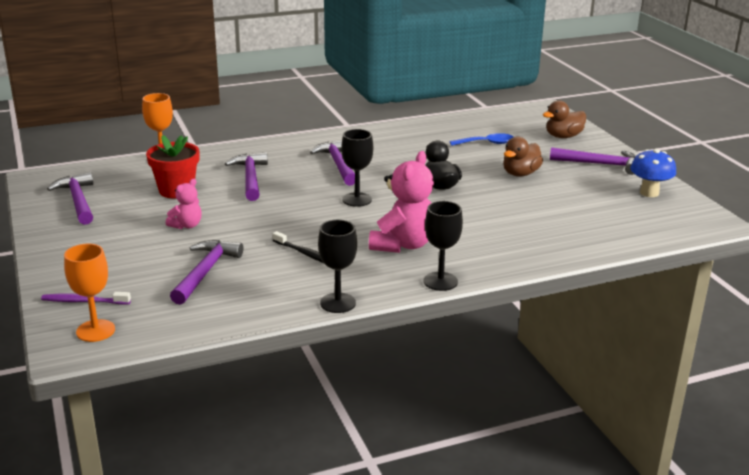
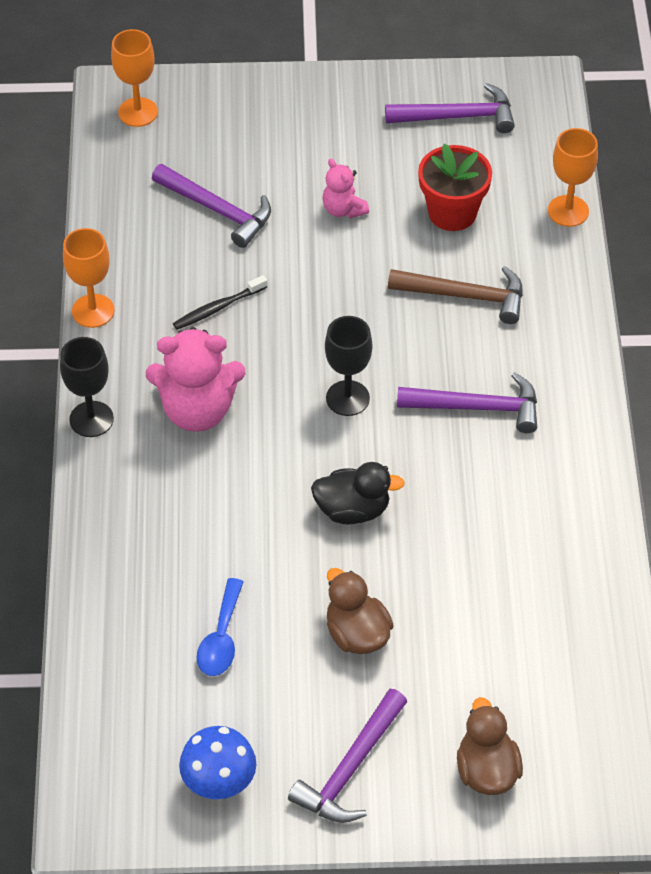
camera: 110 degrees right, 25 degrees up
purple toothbrush [41,292,131,304] -> none
purple hammer [225,152,268,201] -> brown hammer [388,266,523,324]
black goblet [318,220,357,313] -> orange goblet [63,228,115,328]
pink teddy bear [369,151,434,253] -> pink teddy bear turned 45 degrees counterclockwise [146,327,245,432]
blue spoon [450,133,513,146] -> blue spoon moved to [196,578,244,676]

